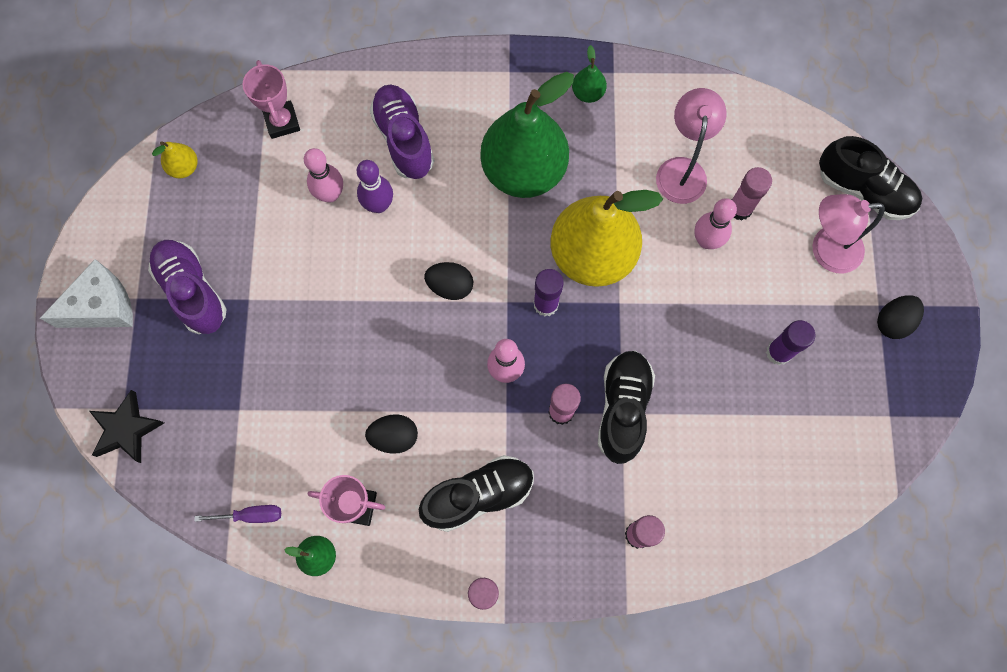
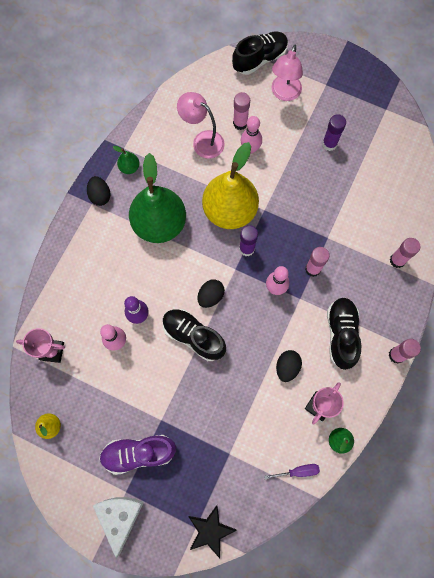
camera: 65 degrees left, 0 degrees up
purple screwdriver [195,505,281,523] -> purple screwdriver turned 60 degrees clockwise [264,464,320,479]
purple shoe [370,85,435,179] -> none
black shoe [598,351,655,464] -> black shoe moved to [163,309,226,361]
black egg [877,295,924,339] -> black egg moved to [87,176,111,206]

